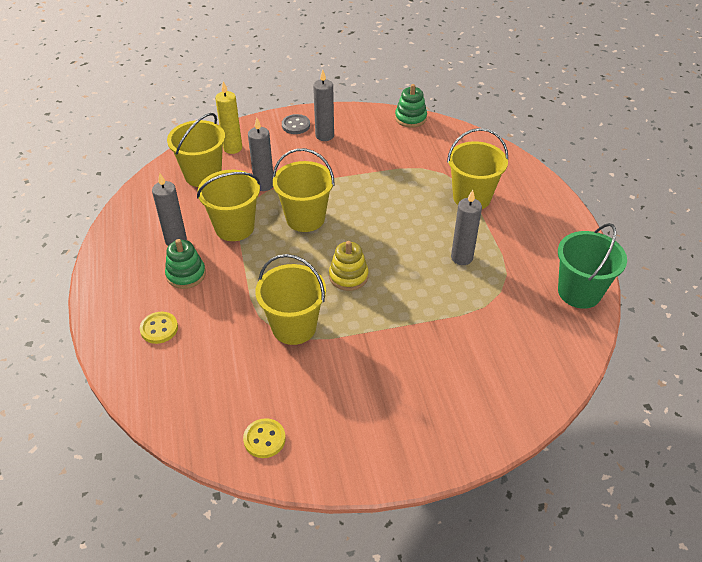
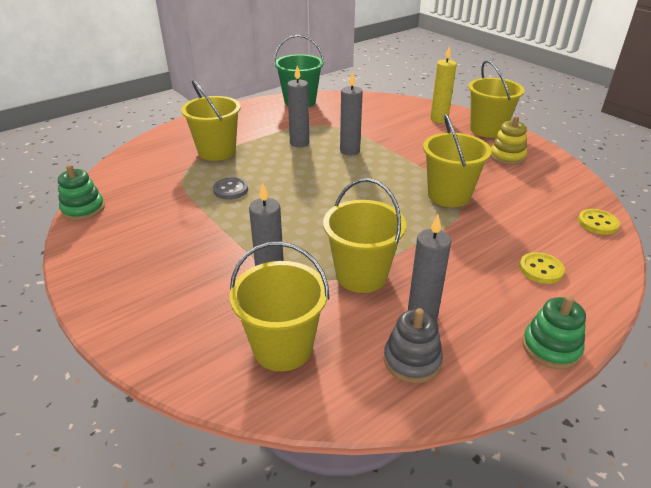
camera: 115 degrees left, 10 degrees down
green stacking toy [165,239,206,289] -> green stacking toy moved to [522,296,586,369]
yellow candle [215,82,242,154] -> yellow candle moved to [430,46,457,123]
yellow button [243,418,286,458] -> yellow button moved to [578,209,620,235]
yellow bucket [273,148,335,232] -> yellow bucket moved to [468,60,525,138]
grey button [282,114,310,134] -> grey button moved to [213,177,248,200]
grey candle [313,70,334,141] -> grey candle moved to [340,71,363,156]
yellow stacking toy [329,241,369,291] -> yellow stacking toy moved to [490,116,527,165]
none -> grey stacking toy [384,308,443,383]

